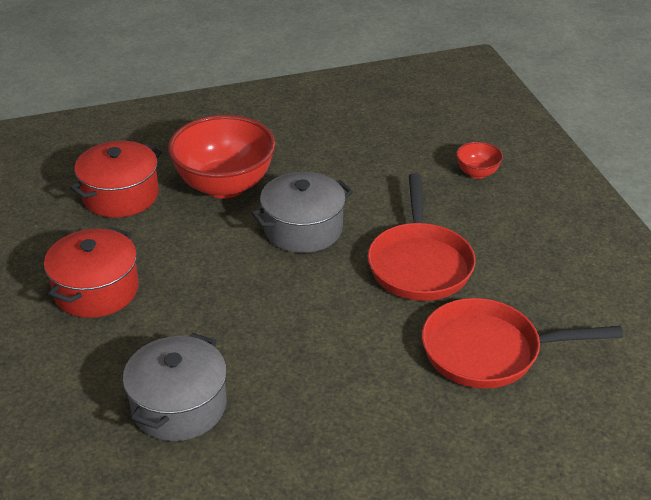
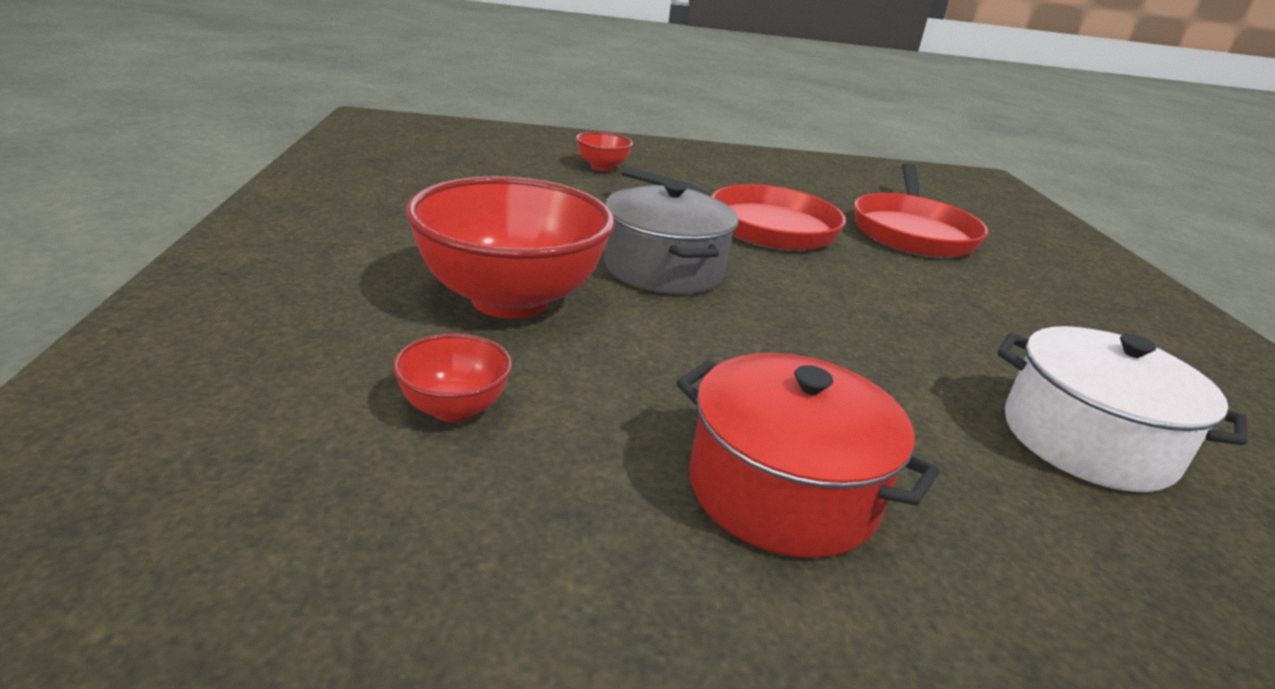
camera: 80 degrees left, 10 degrees down
red pot [70,141,162,218] -> red bowl [393,333,512,422]
grey pot [123,333,227,441] -> white pot [997,326,1247,492]

